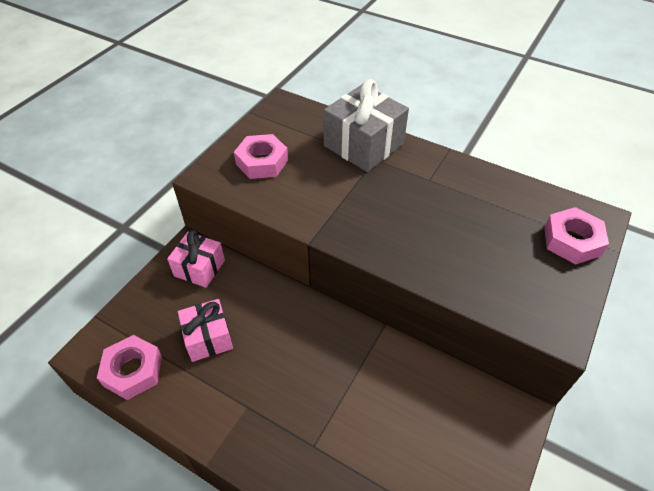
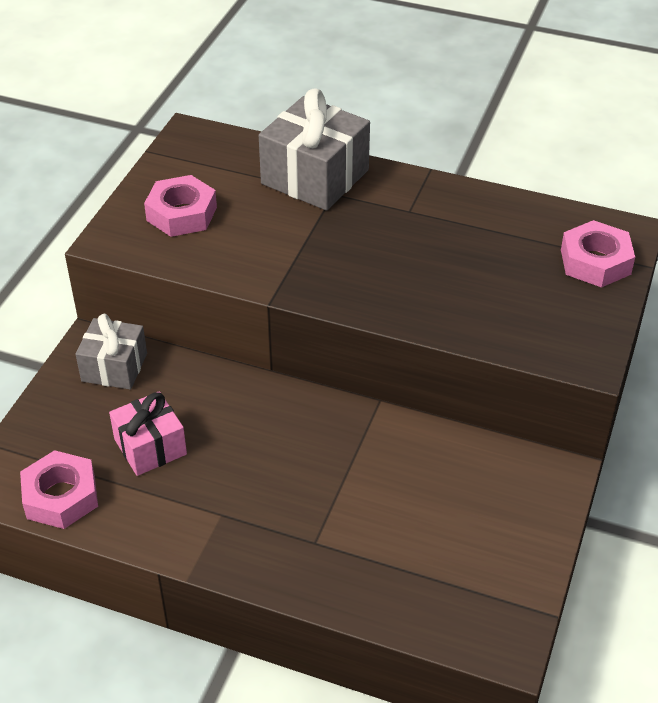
camera: 10 degrees left, 5 degrees down
pink gift [167,230,225,288] -> grey gift [76,314,147,390]

